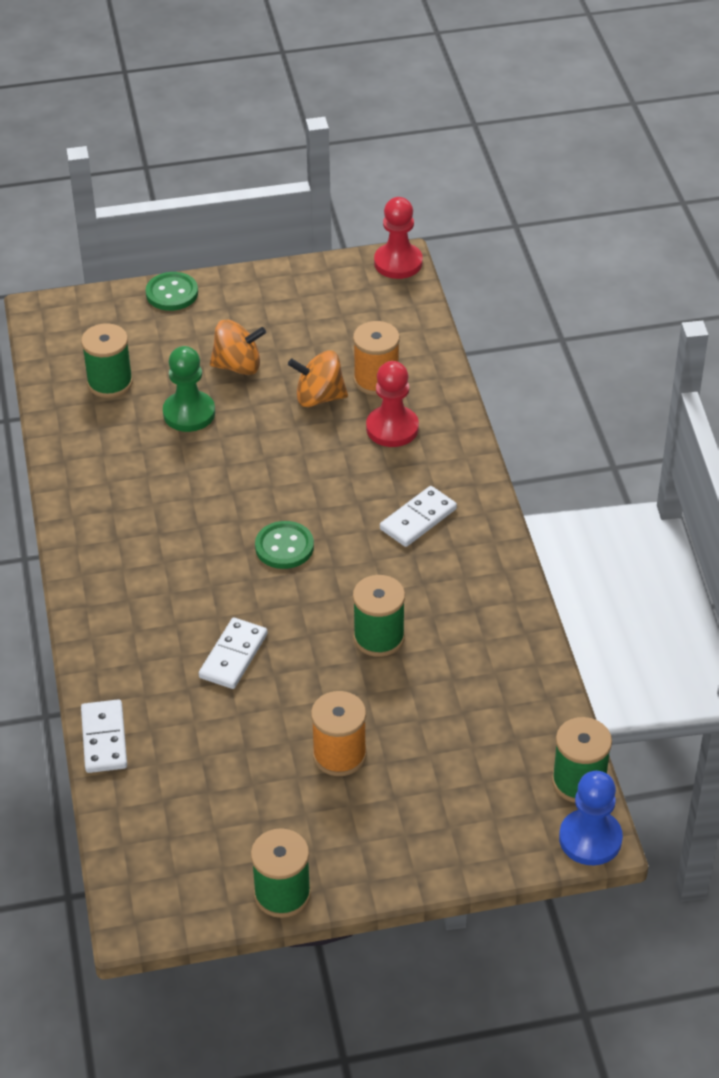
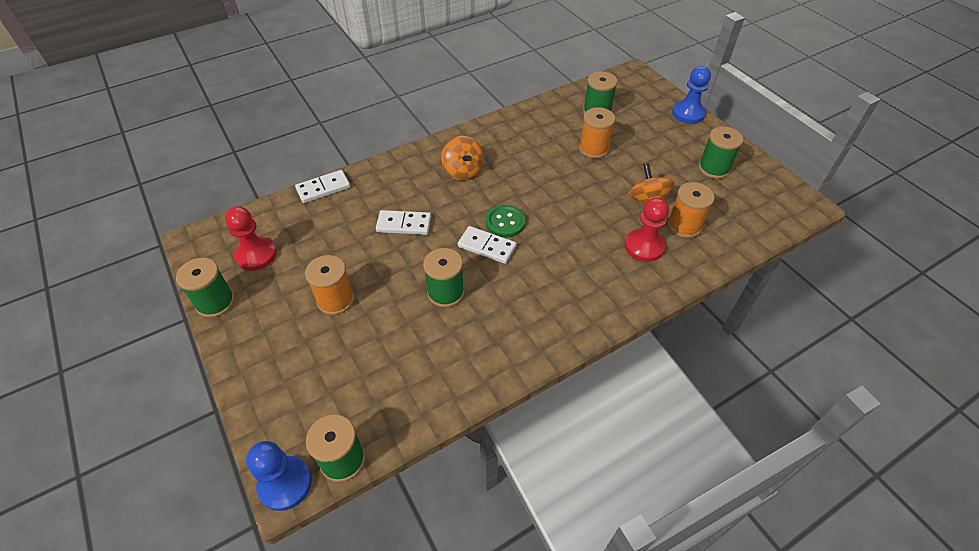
camera: 70 degrees right, 5 degrees up
green button [146,272,198,311] -> blue pawn [672,66,711,124]
green pawn [163,346,215,432] -> orange spool [579,107,615,159]
orange spinning top [210,320,266,375] -> orange spinning top moved to [441,136,484,180]
red pawn [374,197,423,279] -> red pawn moved to [225,206,277,271]
white domino [380,486,457,547] -> white domino moved to [458,226,517,264]
none -> green spool [698,126,744,179]

